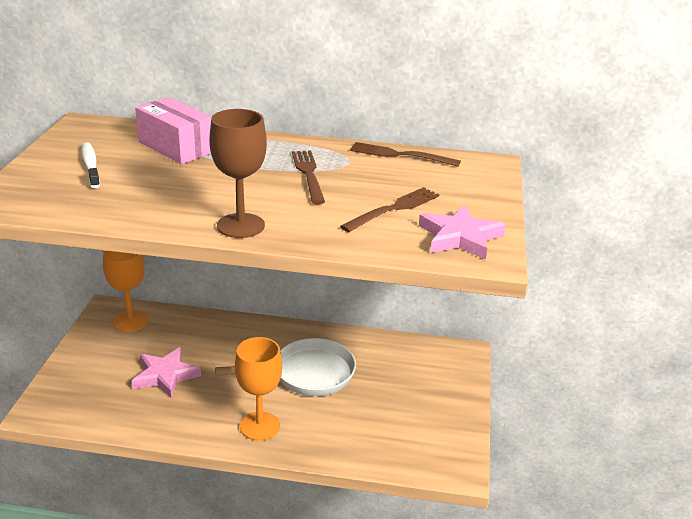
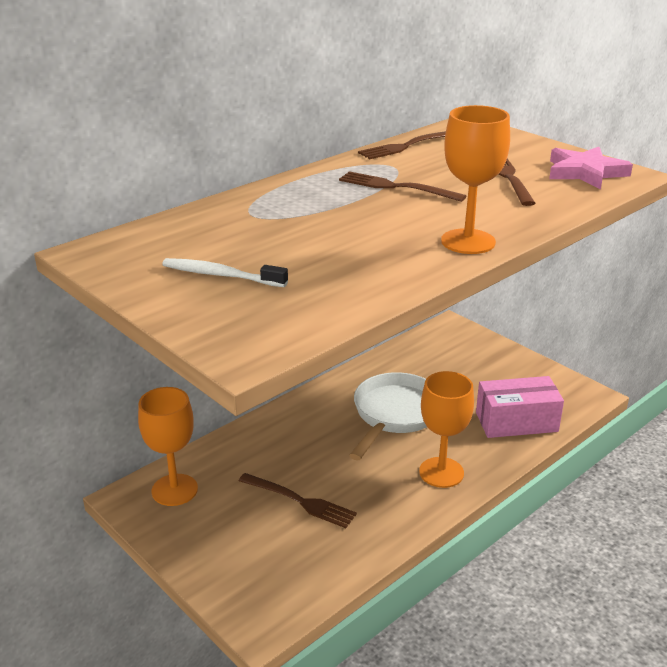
camera: 50 degrees left, 0 degrees up
pink star [132,347,201,398] -> brown fork [239,473,357,528]
pink box [135,97,212,164] -> pink box moved to [476,376,564,438]
brown goblet [209,109,267,238] -> orange goblet [441,105,510,254]

